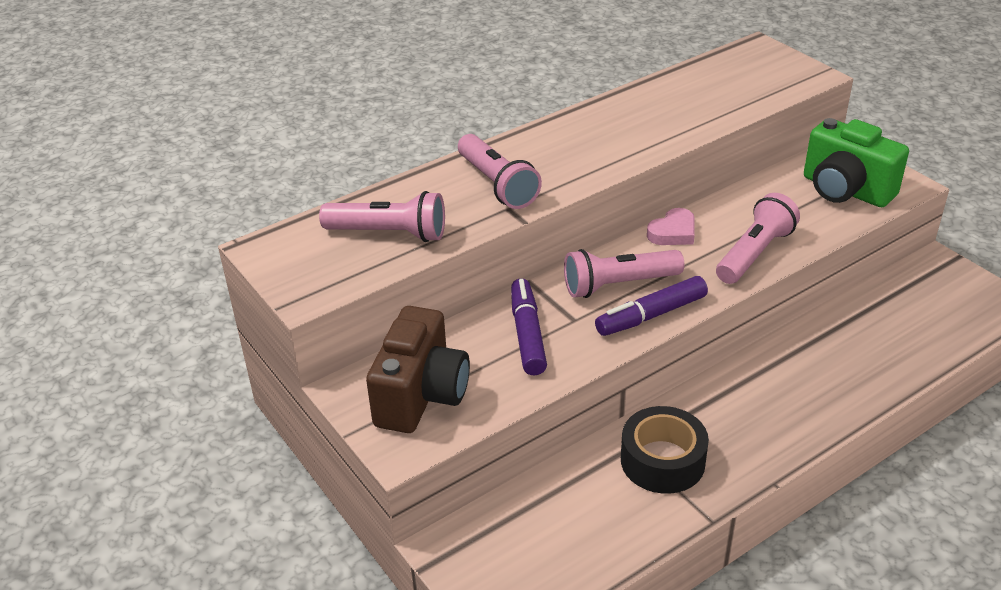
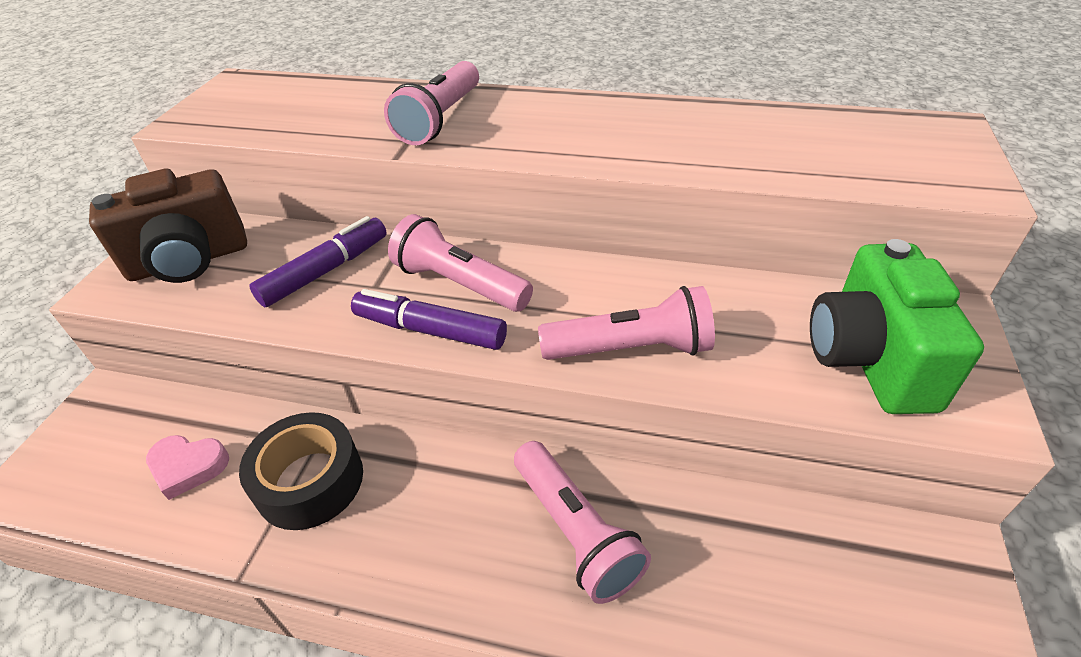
camera: 50 degrees right, 5 degrees up
pink flashlight [319,191,445,242] -> pink flashlight moved to [514,441,651,604]
pink heart [647,208,695,245] -> pink heart moved to [146,435,229,500]

